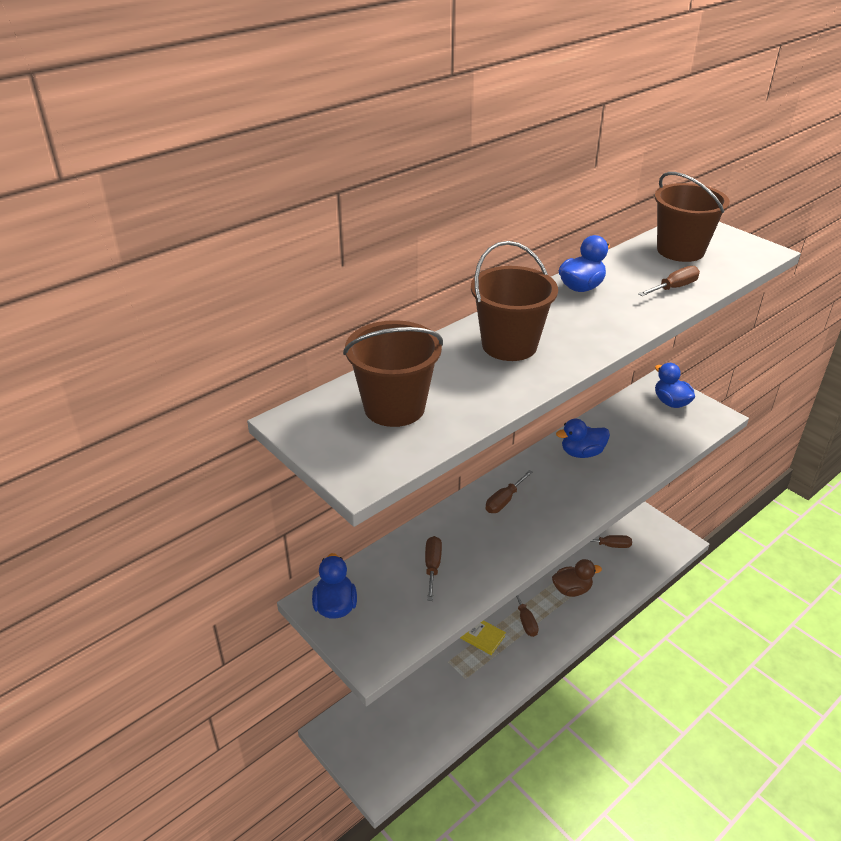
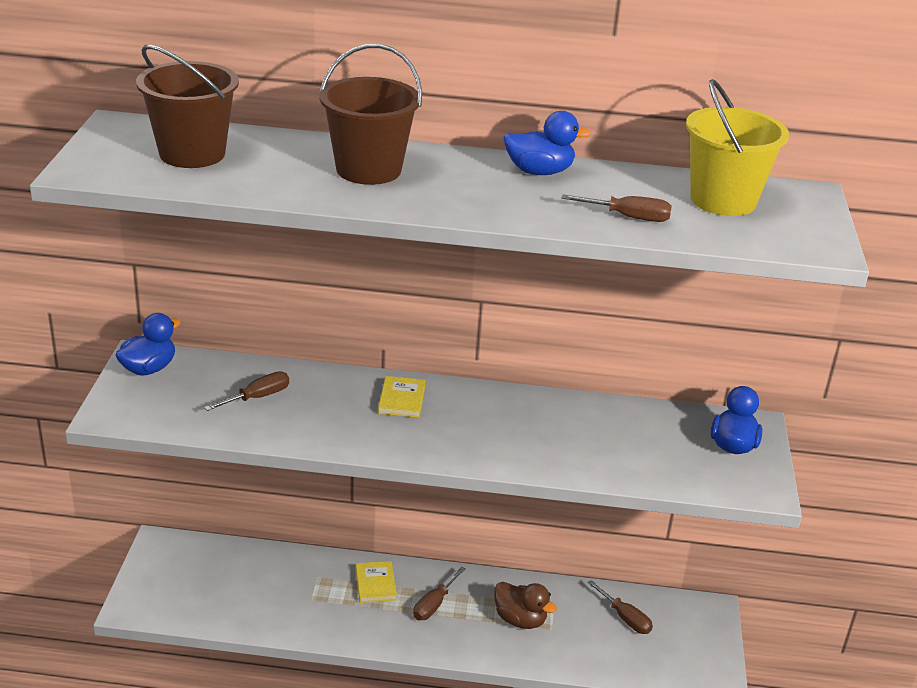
camera: 45 degrees right, 5 degrees down
brown screwdriver [486,470,533,513] -> yellow book [378,376,425,418]
blue duck [556,419,610,458] -> none
brown bucket [654,172,730,262] -> yellow bucket [686,79,789,216]

